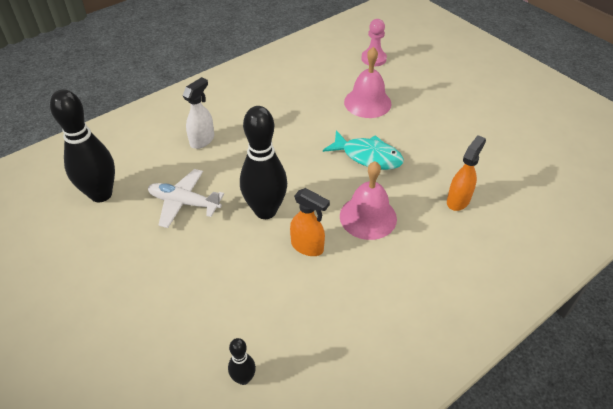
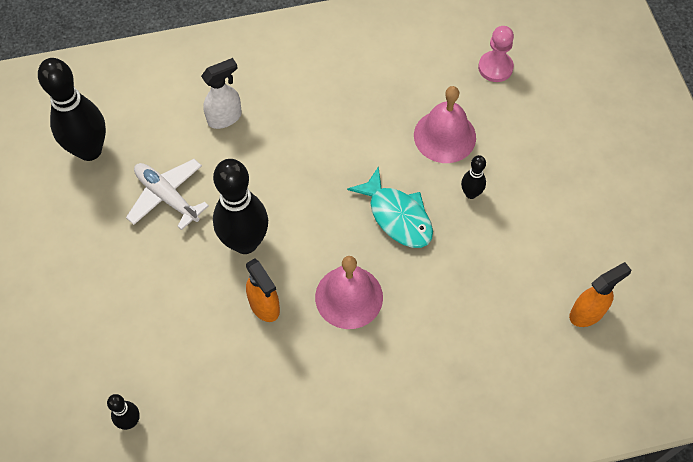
camera: 25 degrees right, 15 degrees up
orange spray bottle [447,135,486,211] -> orange spray bottle moved to [569,262,631,327]
none -> black bowling pin [461,155,486,199]

